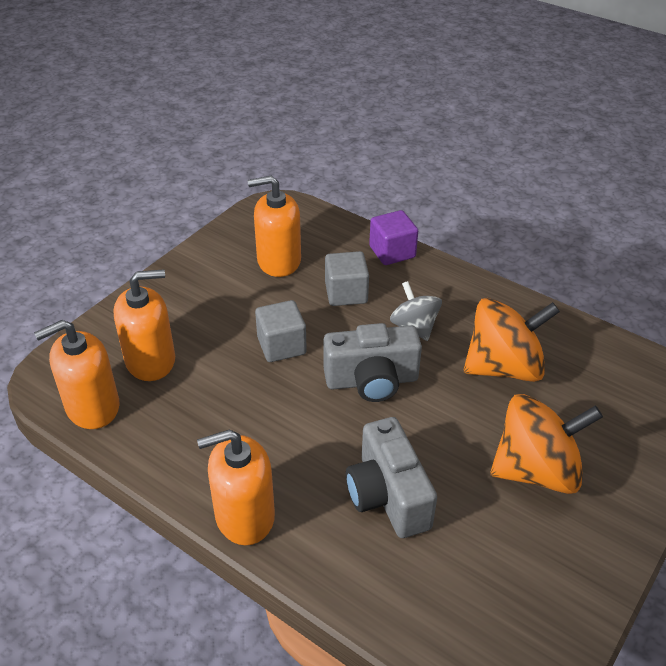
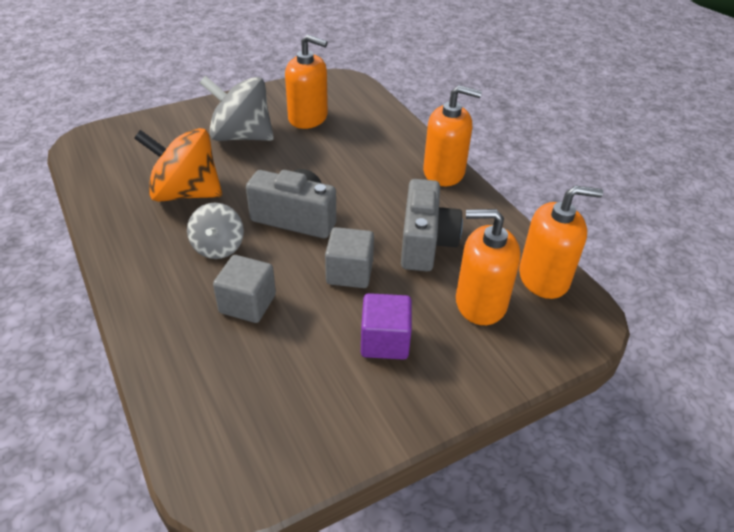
camera: 155 degrees left, 0 degrees up
orange soap dispenser [247,176,301,277] -> orange soap dispenser moved to [285,35,328,129]
grey camera [346,417,437,538] -> grey camera moved to [401,179,463,271]
purple cube [369,210,418,265] -> purple cube moved to [361,293,412,360]
orange spinning top [490,394,603,494] -> grey spinning top [200,76,274,141]

